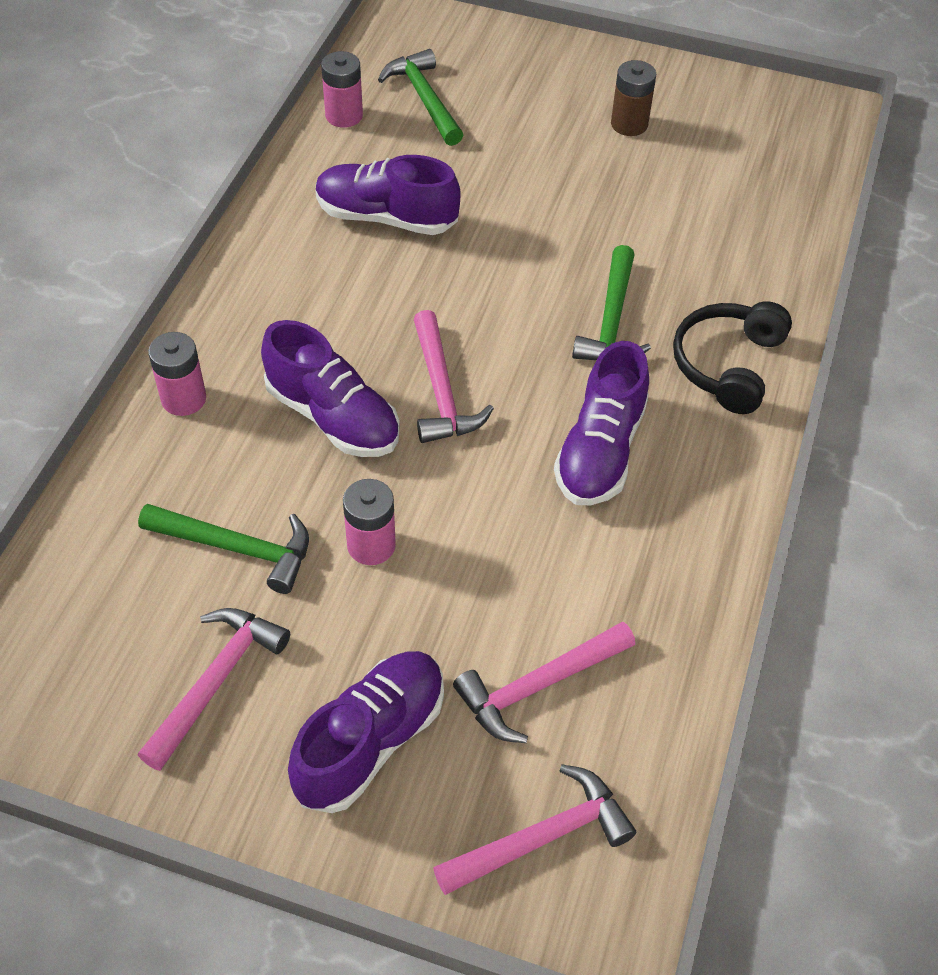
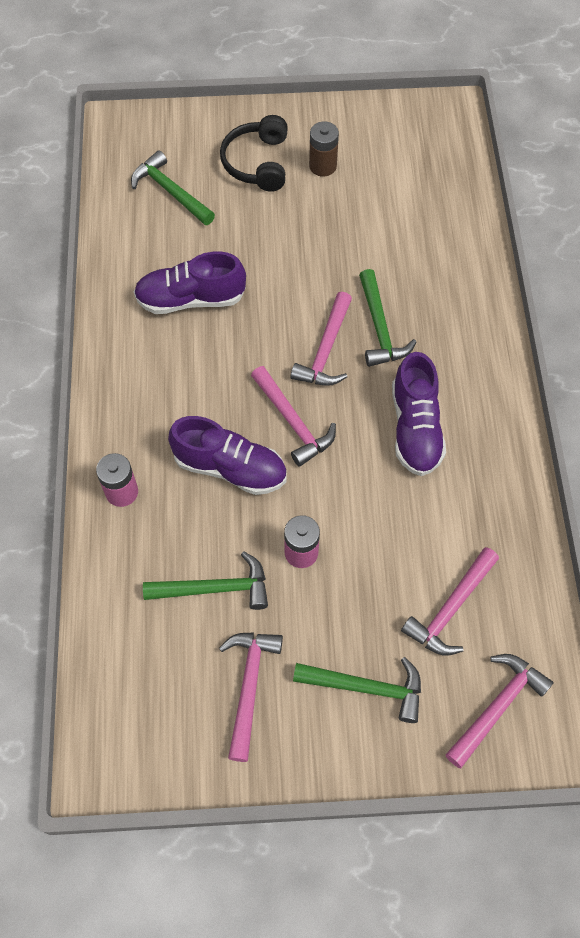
camera: 20 degrees left, 10 degrees up
purple shoe [288,651,444,813] -> green hammer [293,657,421,723]
pink battery [321,51,363,128] -> none
black headphones [673,301,792,414] -> black headphones moved to [220,115,288,192]
none -> pink hammer [290,292,352,386]

